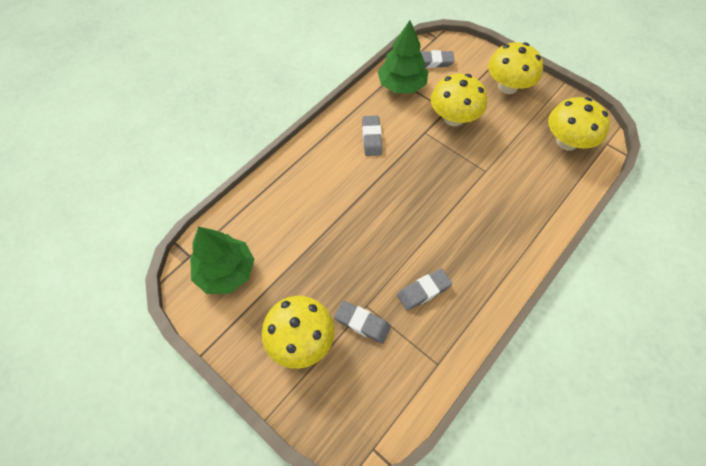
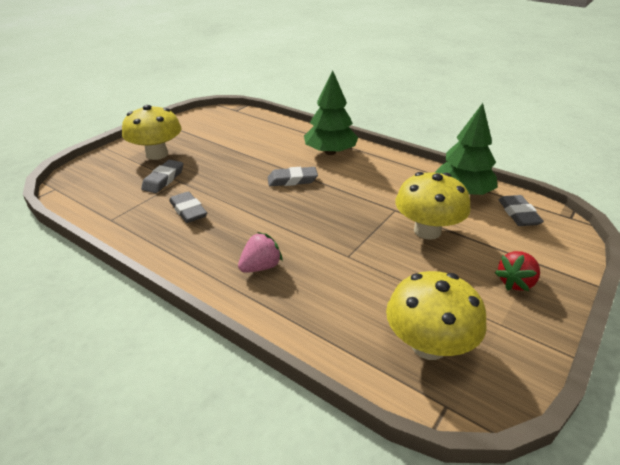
camera: 85 degrees right, 25 degrees down
green tree [190,227,255,294] -> green tree moved to [304,71,358,155]
grey eraser [362,116,382,156] -> grey eraser moved to [268,167,318,186]
yellow mushroom [488,42,543,94] -> red strawberry [495,251,540,291]
none -> pink strawberry [238,232,283,273]

